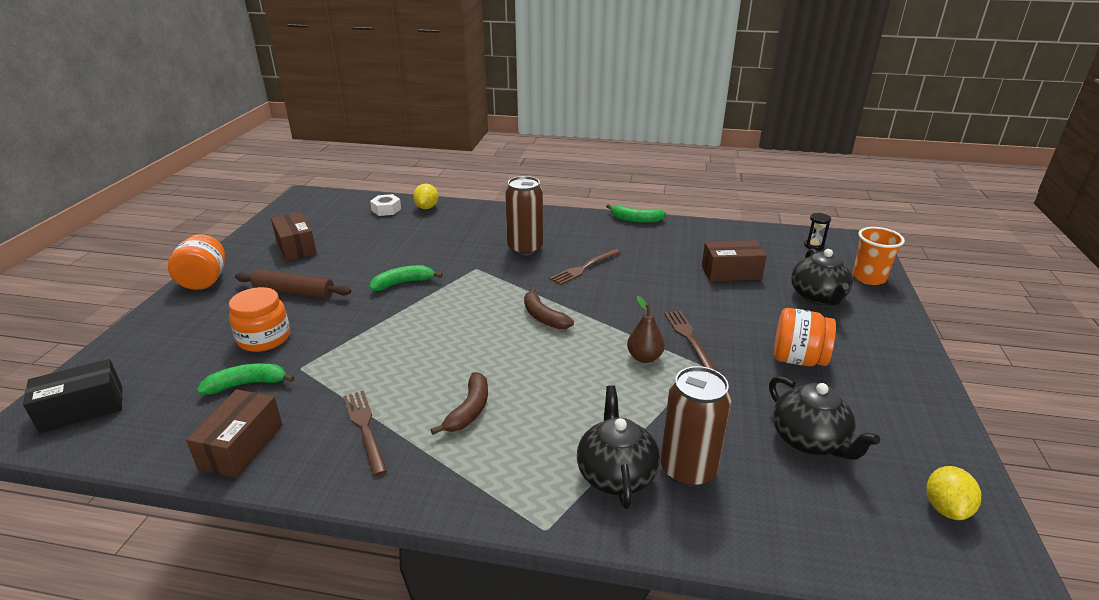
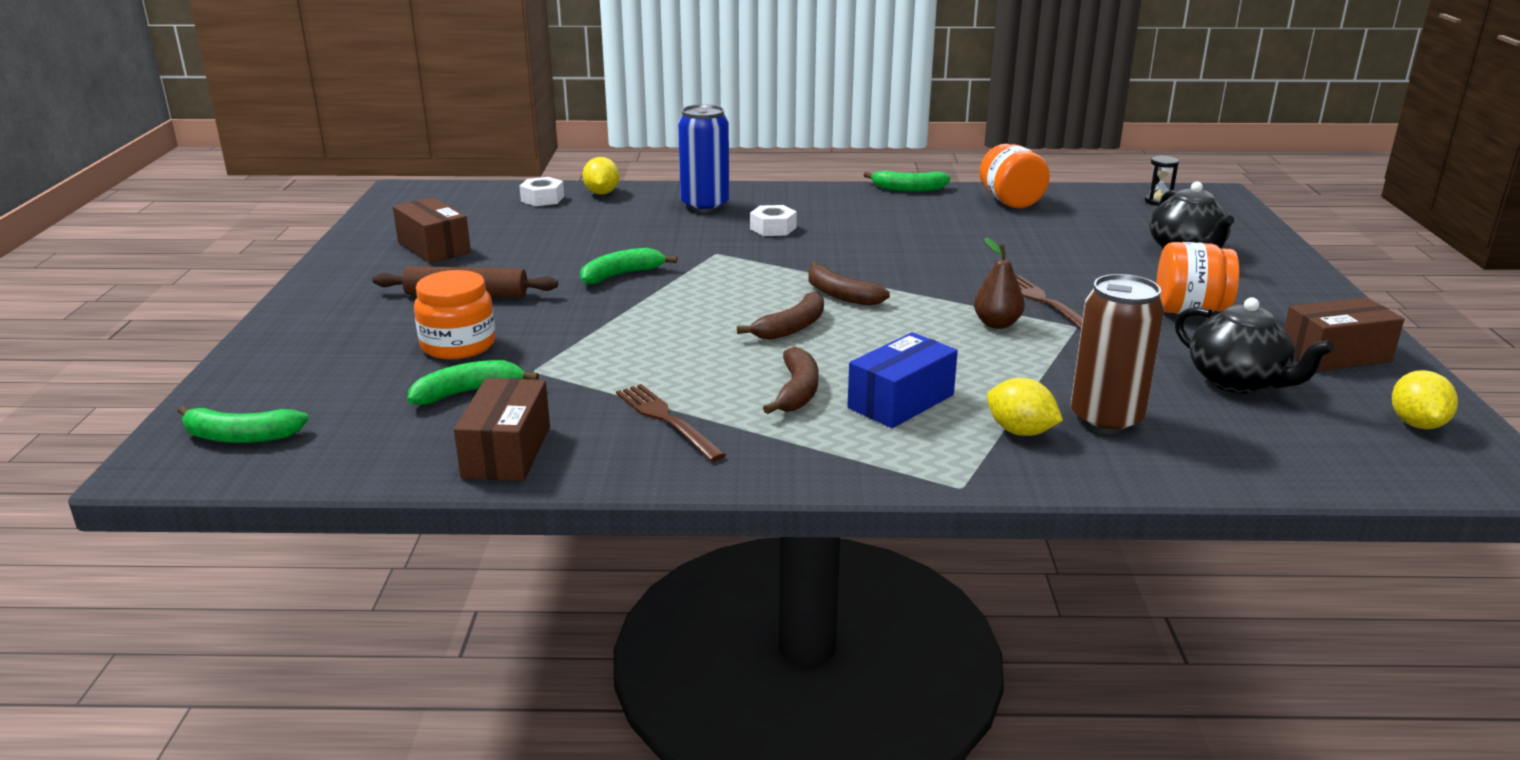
camera: 10 degrees left, 5 degrees down
black box [23,359,122,433] -> green banana [178,406,309,443]
orange jar [168,234,225,290] -> orange jar moved to [979,144,1050,208]
brown can [505,176,543,256] -> white nut [750,205,797,236]
brown fork [550,249,621,285] -> none
black teapot [577,385,660,509] -> yellow lemon [987,378,1063,436]
brown box [702,240,767,282] -> brown box moved to [1284,297,1404,372]
orange cup [853,227,905,285] -> none
none -> blue can [678,104,730,213]
none -> brown banana [737,292,824,340]
none -> blue box [847,332,958,428]

